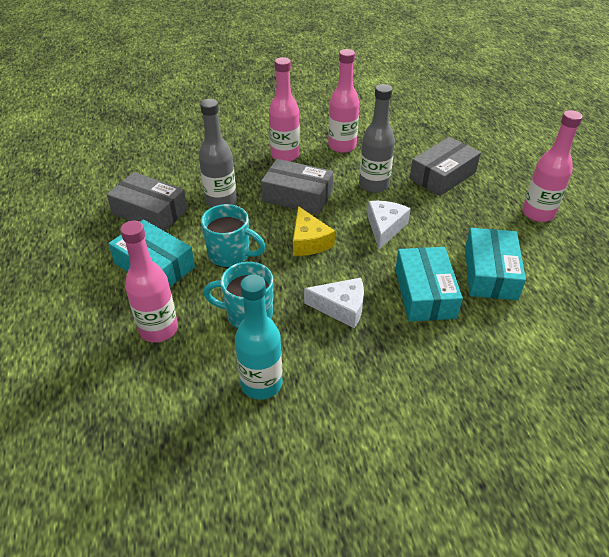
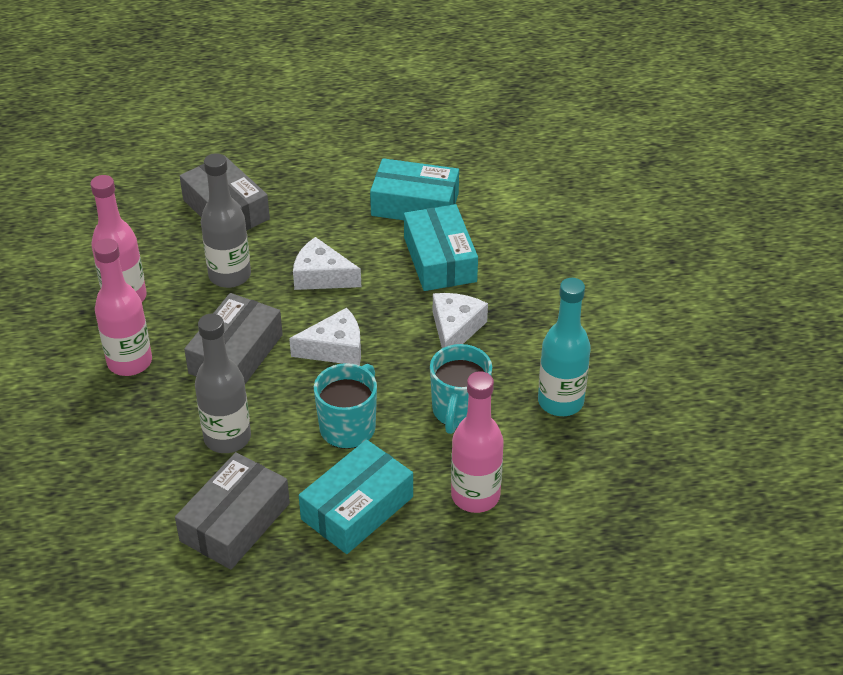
camera: 85 degrees left, 0 degrees up
yellow cheese [293,206,335,256] -> white cheese [289,308,361,366]
turquoise box [395,247,463,321] -> turquoise box turned 75 degrees clockwise [404,204,478,291]
pink bottle [522,110,583,222] -> none

